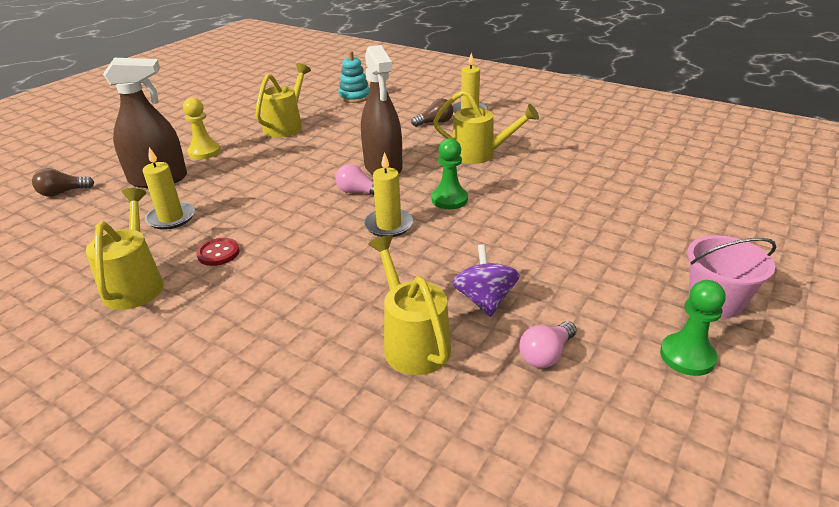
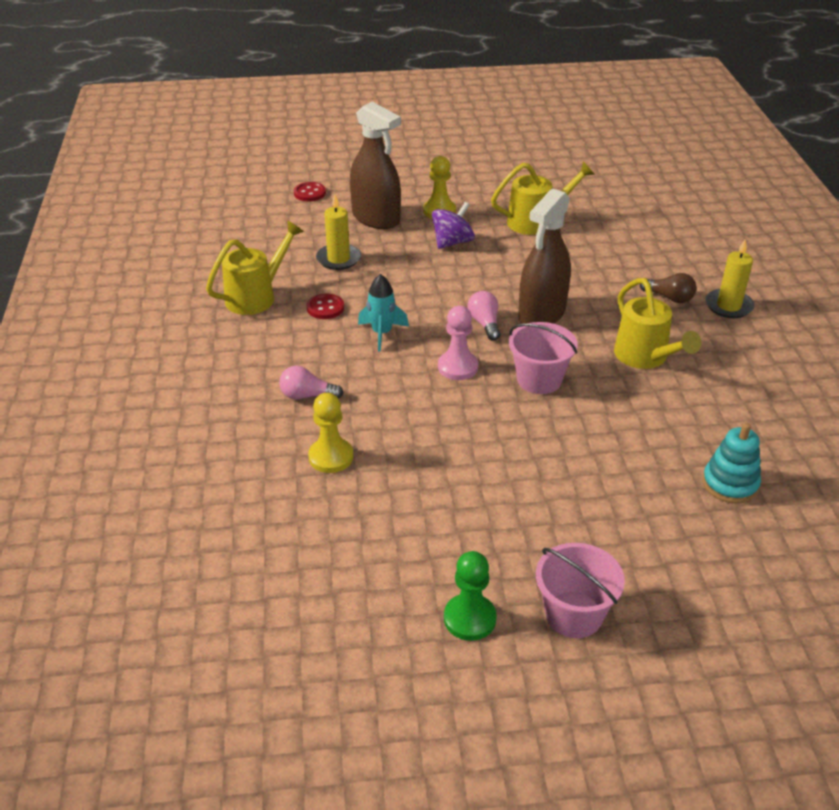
camera: 50 degrees right, 5 degrees up
brown light bulb [32,168,95,197] -> red button [294,182,326,201]
turquoise stacking toy [338,51,370,103] -> turquoise stacking toy moved to [702,423,761,504]
yellow candle [364,152,414,237] -> pink pawn [438,306,478,380]
yellow watering can [368,235,451,375] -> yellow pawn [308,393,353,473]
green pawn [432,138,468,209] -> pink bucket [509,322,578,394]
purple spinning top [452,244,520,317] -> purple spinning top moved to [432,202,475,249]
pink light bulb [519,321,577,368] -> pink light bulb moved to [279,366,343,399]
none -> turquoise rocket [358,274,409,352]

